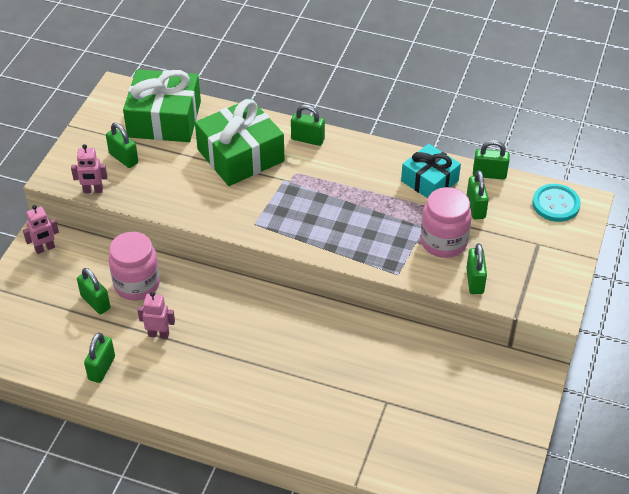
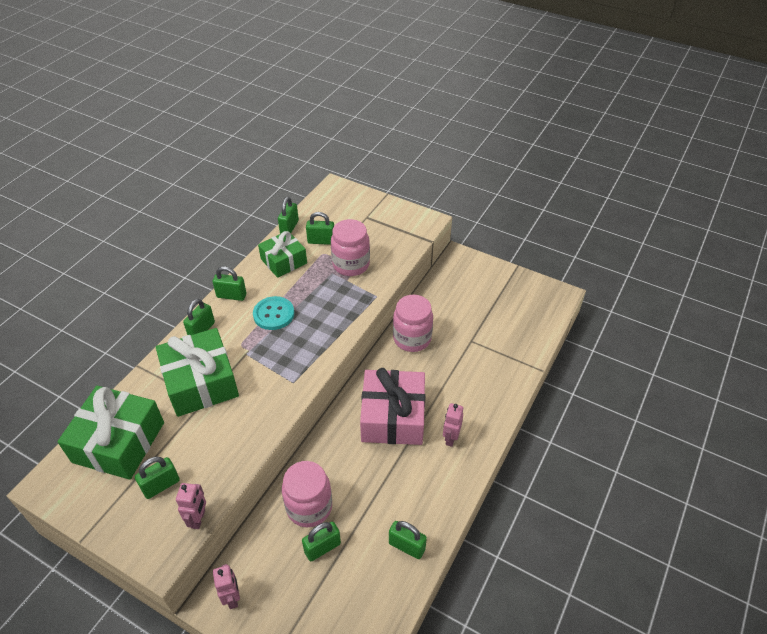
camera: 80 degrees left, 0 degrees up
pink robot [138,292,175,339] -> pink robot moved to [443,403,463,447]
turquoise gift [401,144,461,198] -> green gift [258,231,307,278]
green padlock [466,243,487,294] -> green padlock moved to [212,266,247,301]
turquoise button [532,184,581,222] -> turquoise button moved to [253,296,294,330]
none -> pink gift [360,368,425,445]
none -> pink jar [393,295,433,352]

